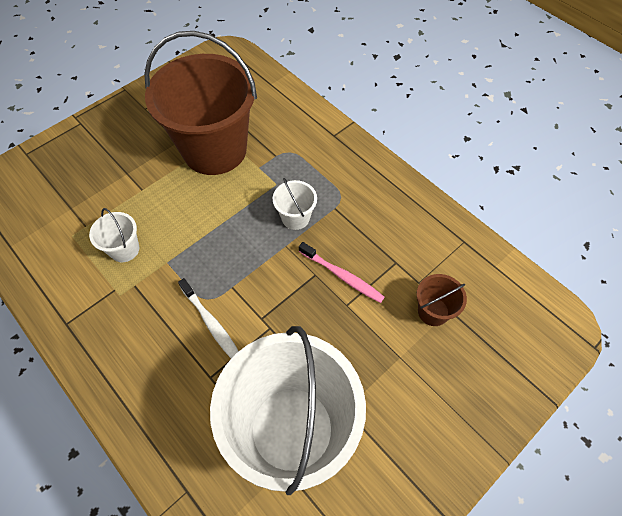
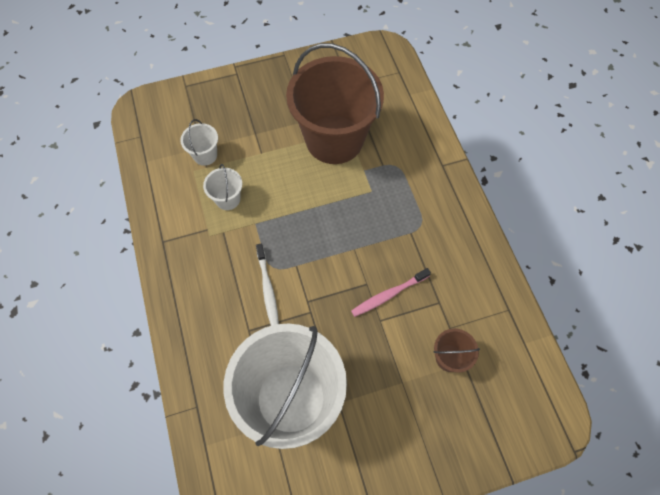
camera: 25 degrees right, 5 degrees up
white bucket [273,178,317,230] -> white bucket moved to [180,119,218,166]
pink toothbrush [299,242,385,303] -> pink toothbrush turned 90 degrees clockwise [351,268,431,317]

